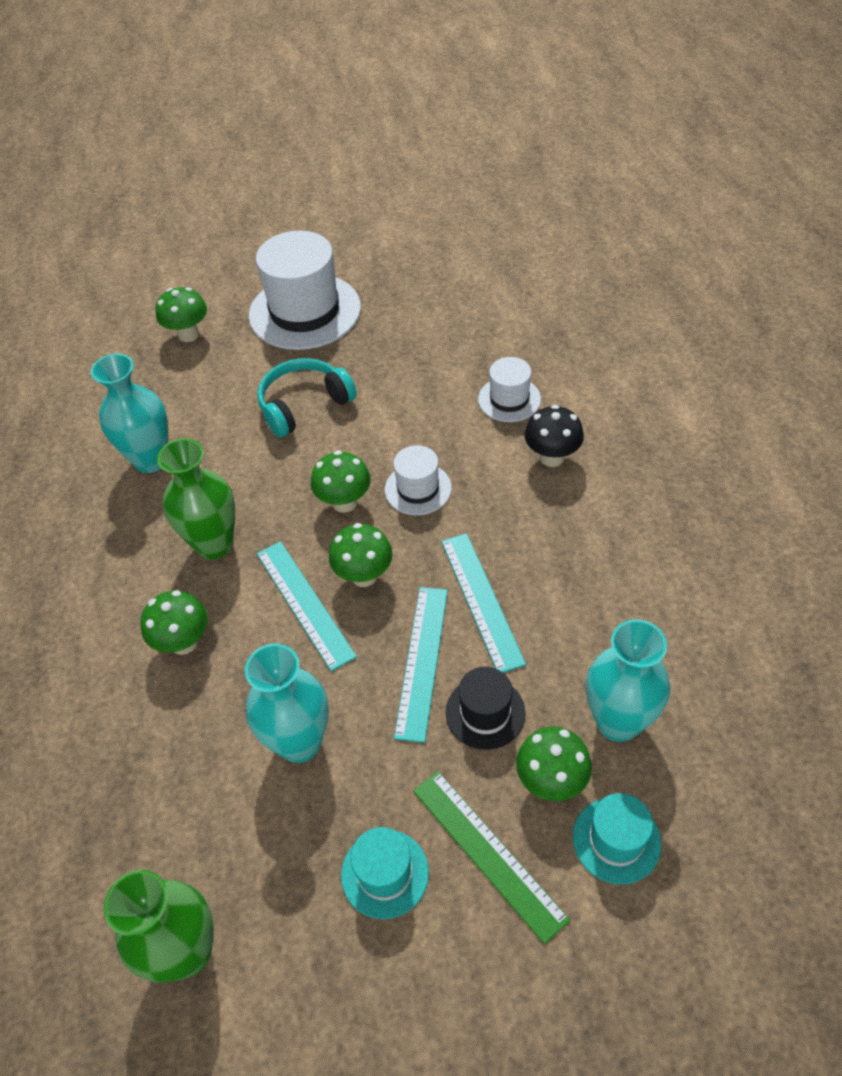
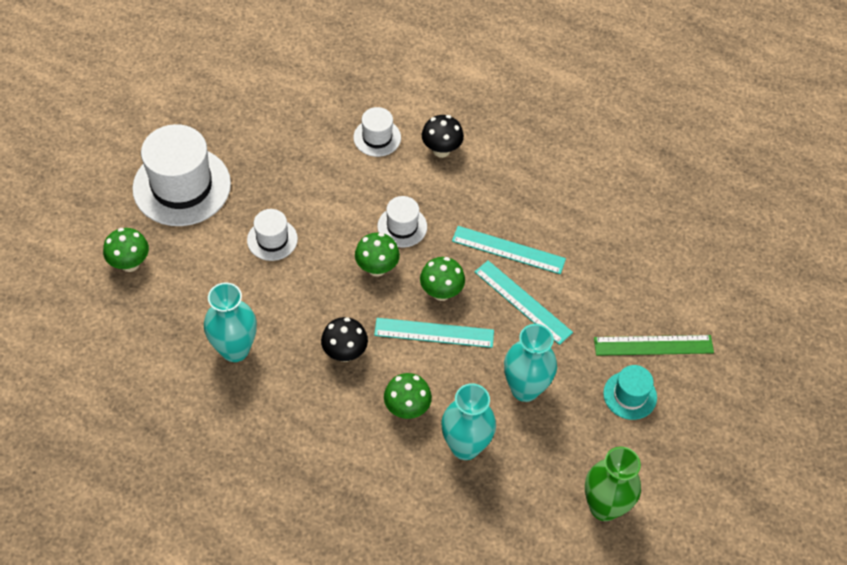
camera: 60 degrees left, 5 degrees up
green vase [157,438,235,559] -> black mushroom [321,317,368,362]
turquoise headphones [257,358,357,437] -> white hat [247,209,298,261]
black hat [446,667,525,750] -> none
green mushroom [516,727,592,801] -> none
turquoise hat [573,793,661,884] -> none
turquoise vase [586,619,670,742] -> turquoise vase moved to [441,383,496,460]

